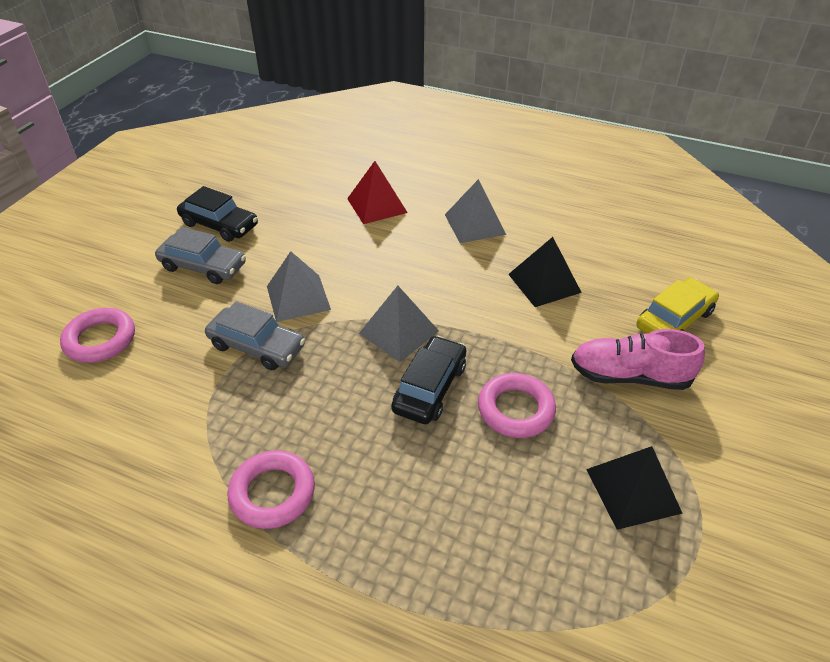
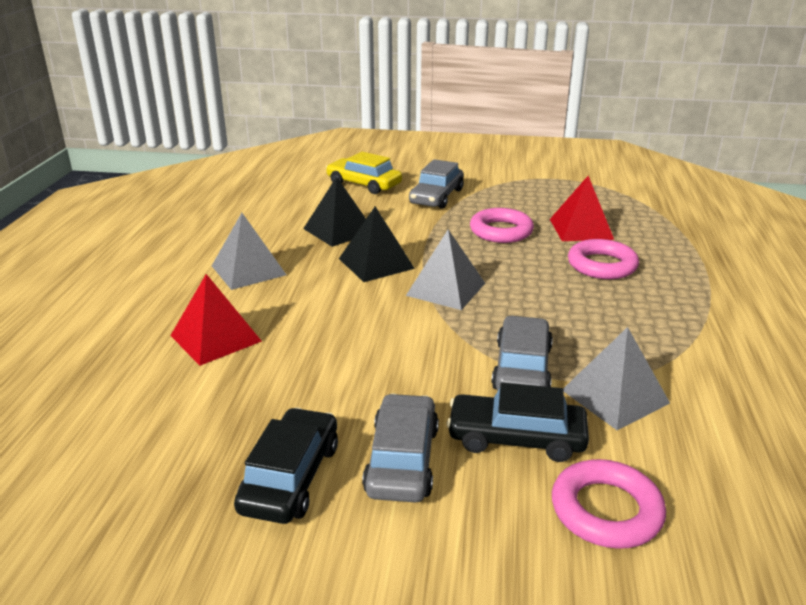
camera: 105 degrees left, 15 degrees down
pink ring [228,451,315,529] -> pink ring moved to [568,239,639,279]
grey pyramid [267,251,331,322] -> grey pyramid moved to [563,327,670,430]
black car [391,335,466,424] -> black car moved to [447,382,589,462]
pink shoe [571,329,705,390] -> grey car [409,159,464,209]
black pyramid [586,446,683,530] -> black pyramid moved to [339,206,415,282]
none -> red pyramid [550,176,614,241]

